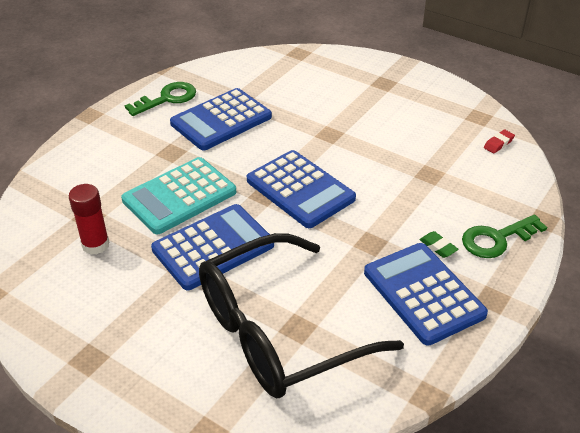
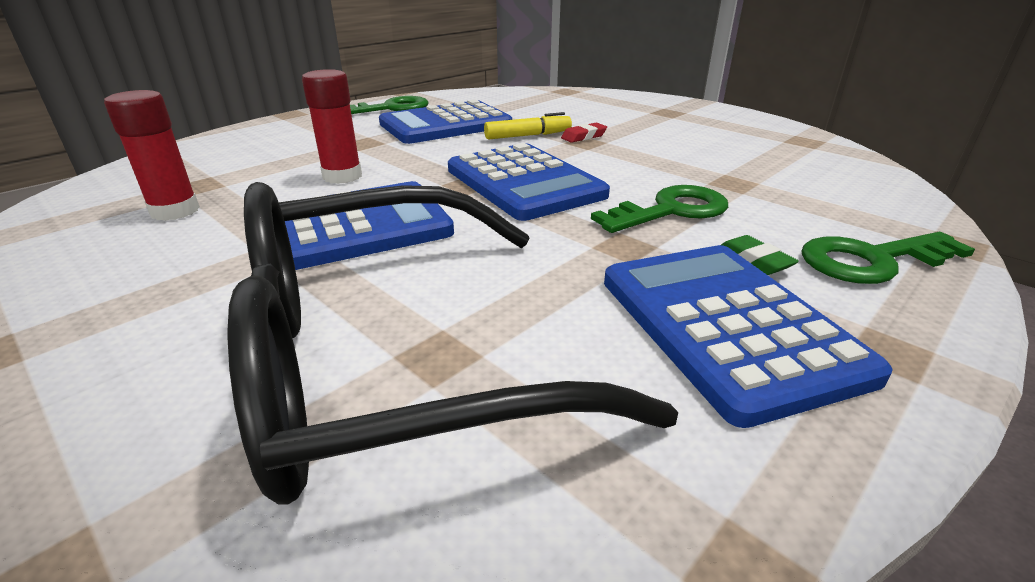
camera: 10 degrees right, 10 degrees down
turquoise calculator [121,157,237,234] -> red glue stick [302,69,362,184]
red eraser [484,129,515,154] -> red eraser moved to [561,122,607,143]
none -> yellow marker [484,112,572,139]
none -> green key [591,185,728,233]

